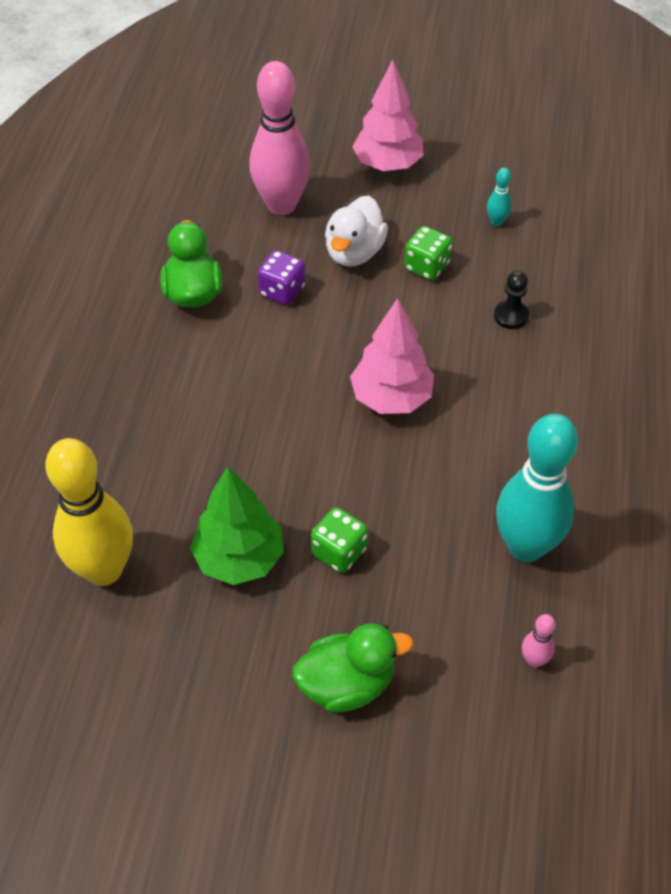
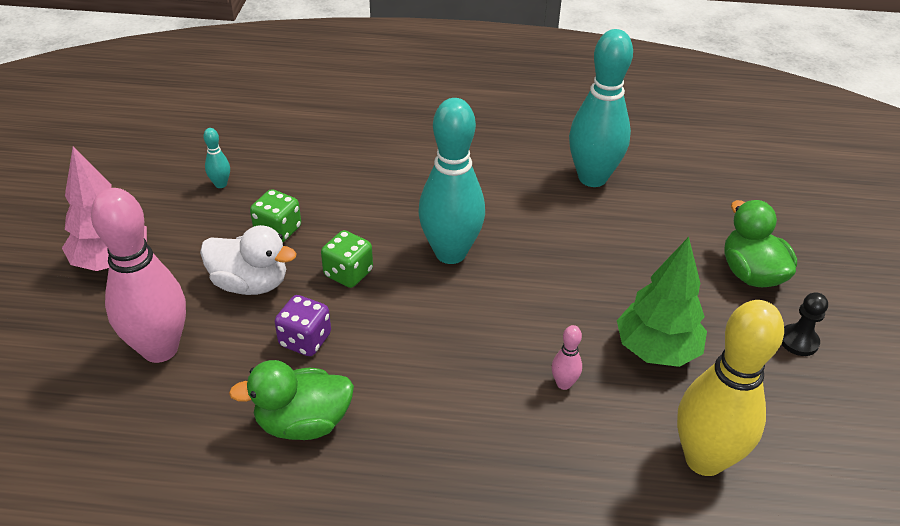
camera: 95 degrees left, 10 degrees down
green dice [311,507,368,573] -> green dice moved to [321,230,373,288]
pink tree [350,298,434,414] -> turquoise bowling pin [418,98,485,264]
black pawn [494,271,529,329] -> black pawn moved to [782,292,828,356]
pink bowling pin [522,614,555,667] -> pink bowling pin moved to [552,325,582,390]

